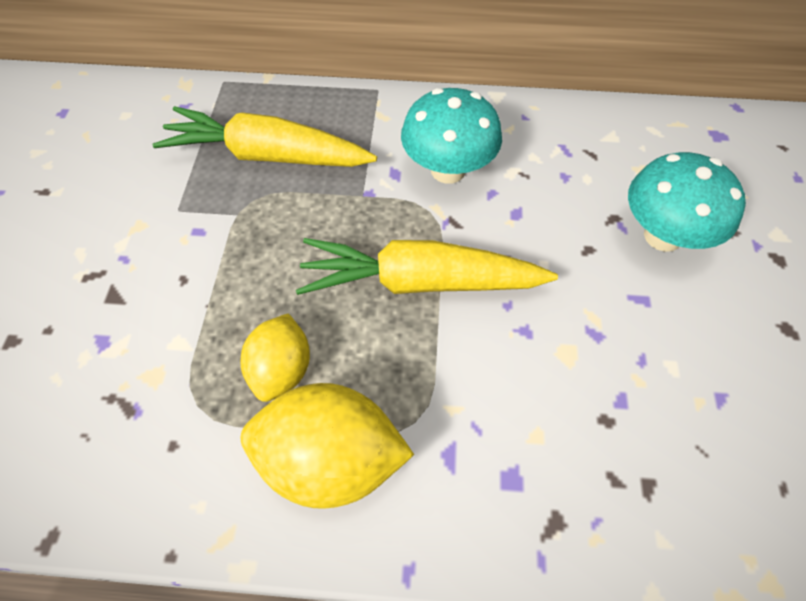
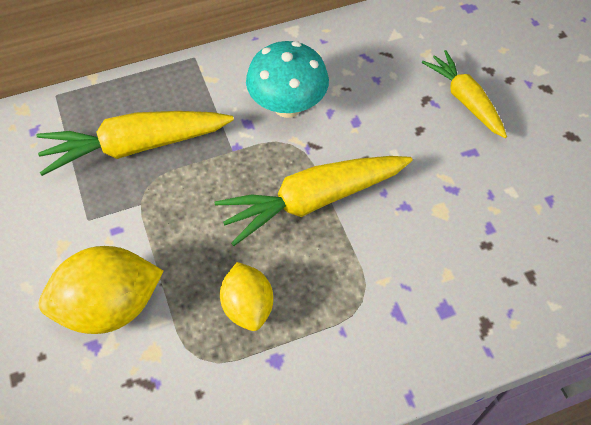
camera: 25 degrees left, 0 degrees up
yellow lemon [241,383,414,509] -> yellow lemon moved to [39,246,164,334]
turquoise mushroom [628,152,746,252] -> yellow carrot [422,50,507,138]

